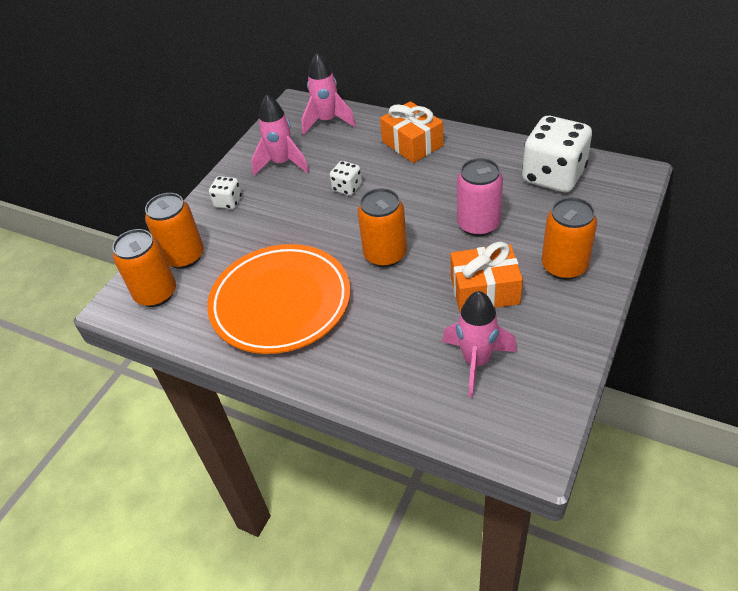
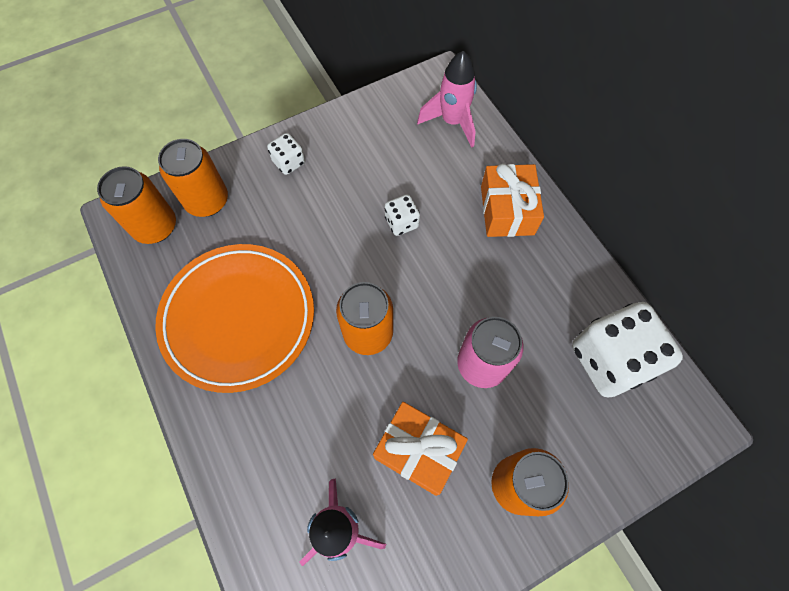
camera: 30 degrees right, 20 degrees up
pink rocket [251,95,309,176] -> none

